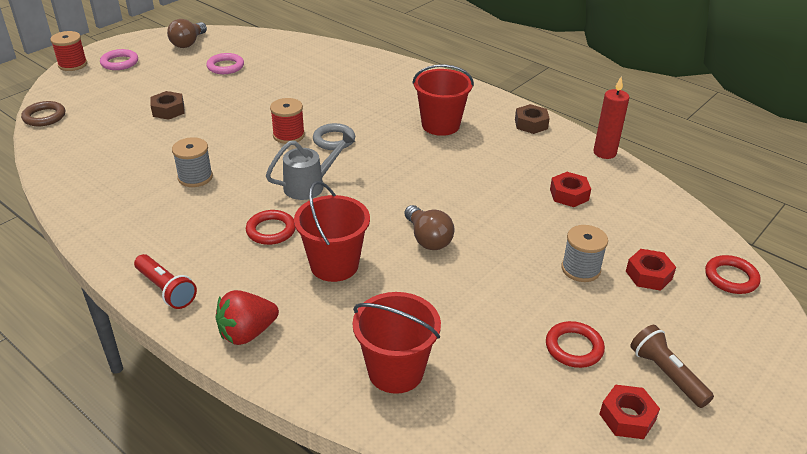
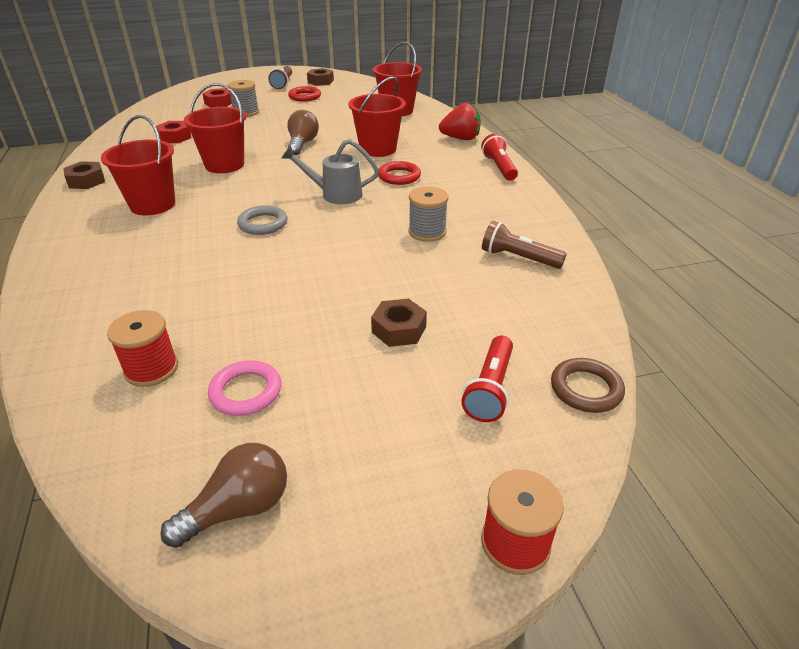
camera: 145 degrees left, 0 degrees up
pink ring [100,49,138,70] -> none
red spool [270,98,305,144] -> red spool moved to [107,310,178,387]
red candle [593,77,630,159] -> none
red nut [600,385,660,439] -> brown nut [307,68,334,86]
red ring [705,255,761,294] -> none
none -> red bucket [184,83,246,173]
none -> red flashlight [461,335,513,422]
none -> brown flashlight [482,221,567,269]

